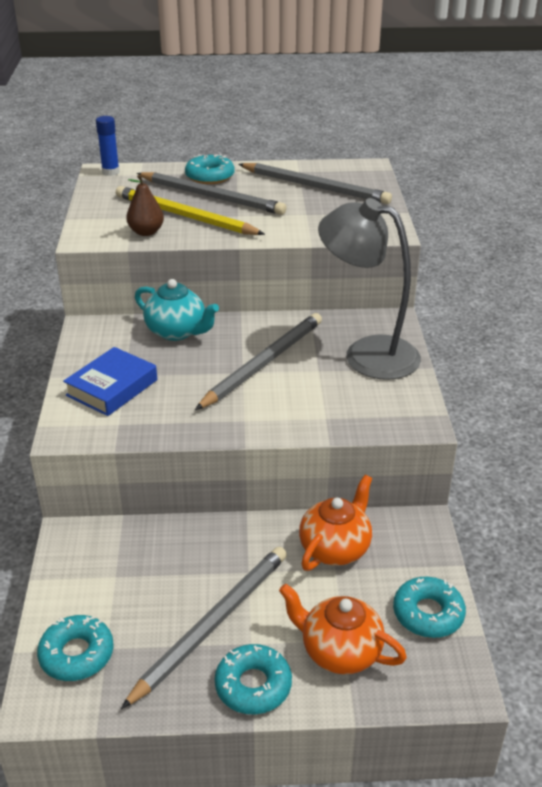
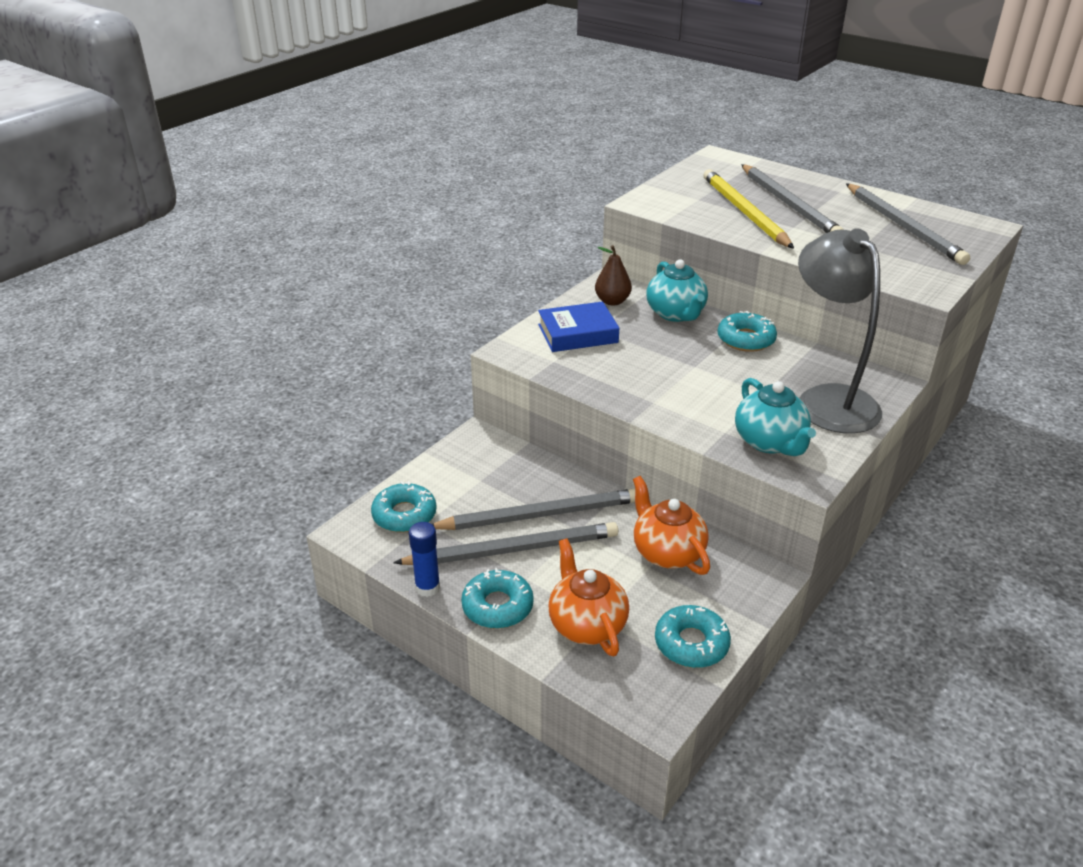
camera: 40 degrees right, 0 degrees up
blue glue stick [96,116,120,176] -> blue glue stick moved to [409,522,440,597]
brown pear [126,174,164,236] -> brown pear moved to [595,245,632,305]
turquoise donut [185,154,235,184] -> turquoise donut moved to [717,311,777,352]
grey pencil [195,313,322,410] -> grey pencil moved to [432,488,635,530]
orange teapot [299,475,372,571] -> orange teapot turned 105 degrees counterclockwise [633,476,710,575]
none -> turquoise teapot [735,378,816,456]

